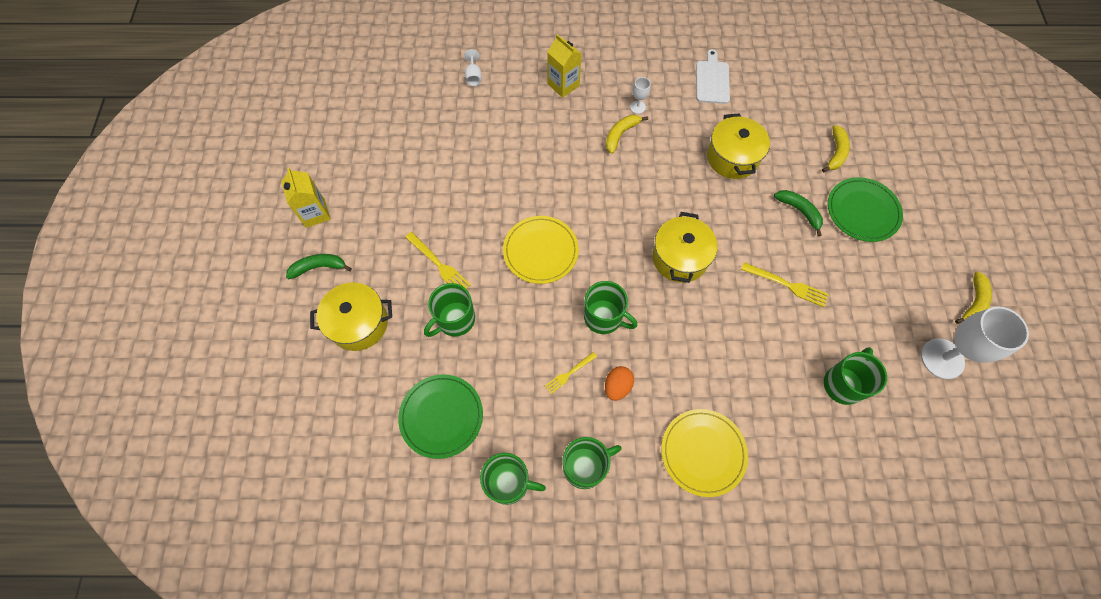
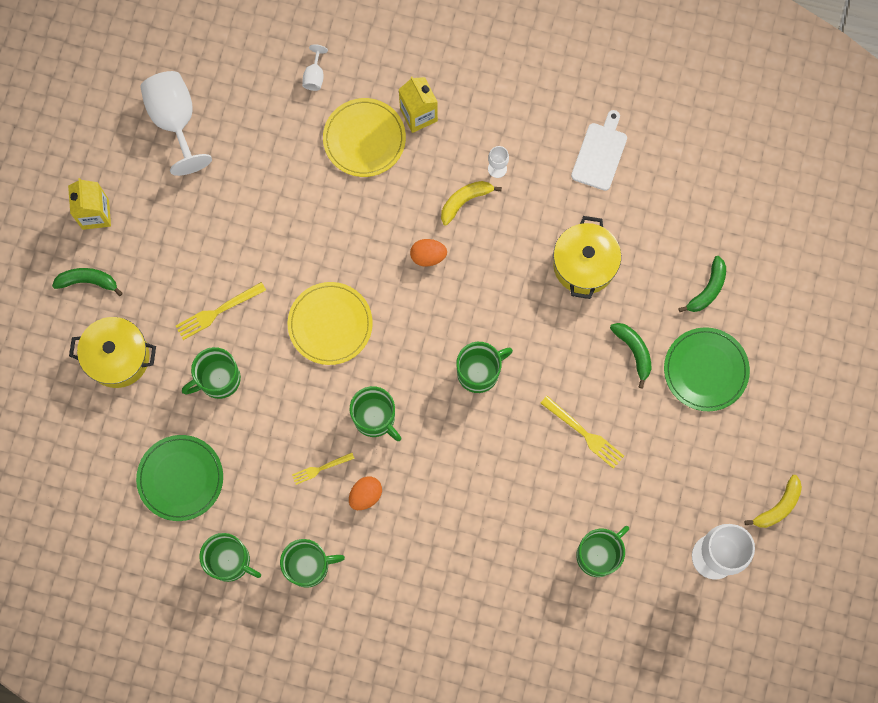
camera: 15 degrees right, 10 degrees up
yellow fork [405,232,471,289] -> yellow fork turned 90 degrees clockwise [176,282,266,340]
yellow pot [652,212,717,283] -> green mug [456,342,513,393]
yellow plate [661,409,748,497] -> yellow plate moved to [323,98,406,177]
yellow banana [822,125,850,172] -> green banana [678,256,726,312]
none -> white goblet [140,71,212,176]
none -> orange egg [410,239,447,267]

